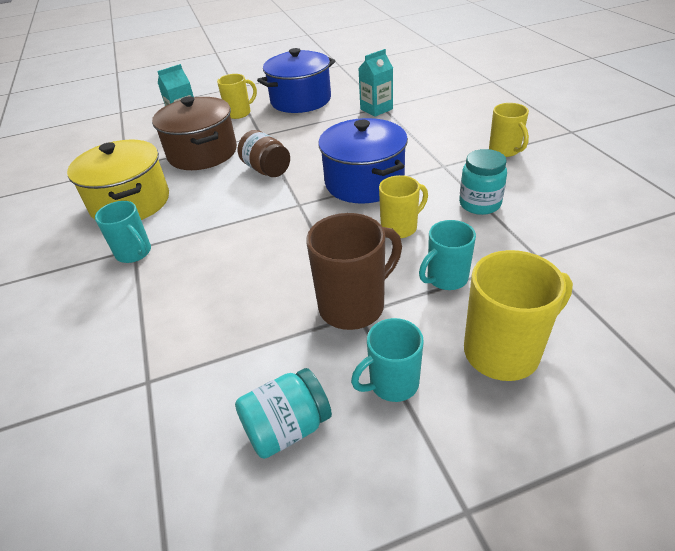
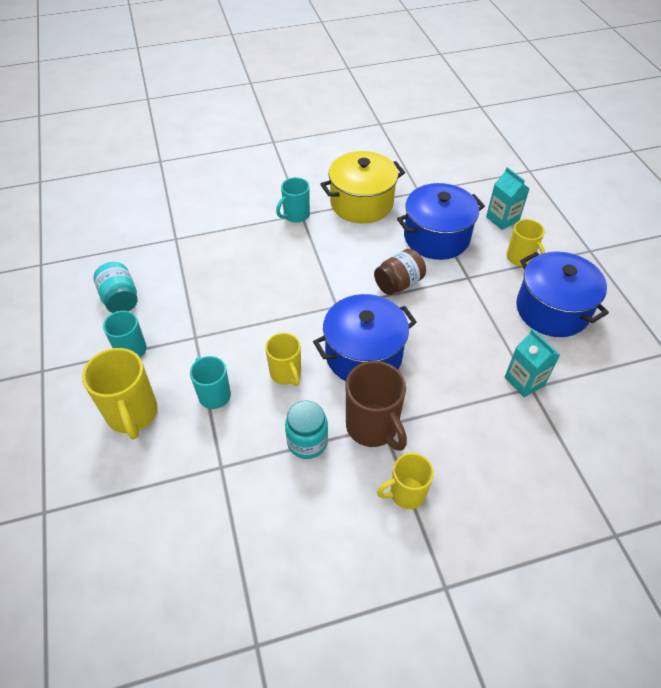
camera: 90 degrees right, 10 degrees up
brown pot [152,96,237,170] -> blue pot [397,183,485,260]
brown mug [306,213,402,330] -> brown mug moved to [346,361,407,451]

